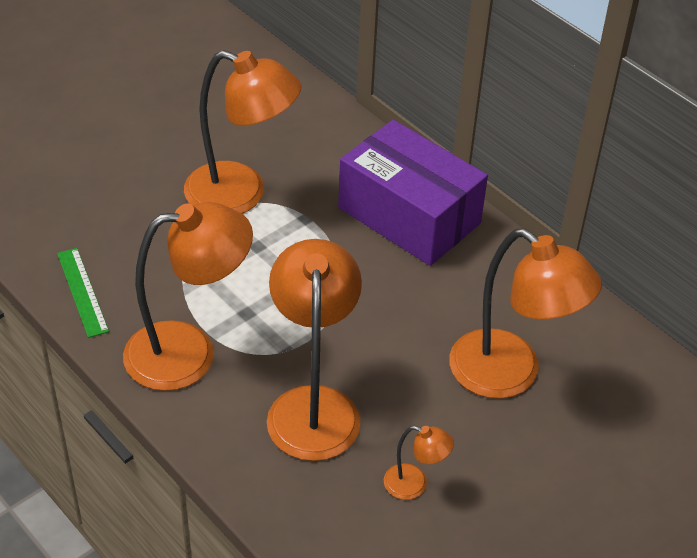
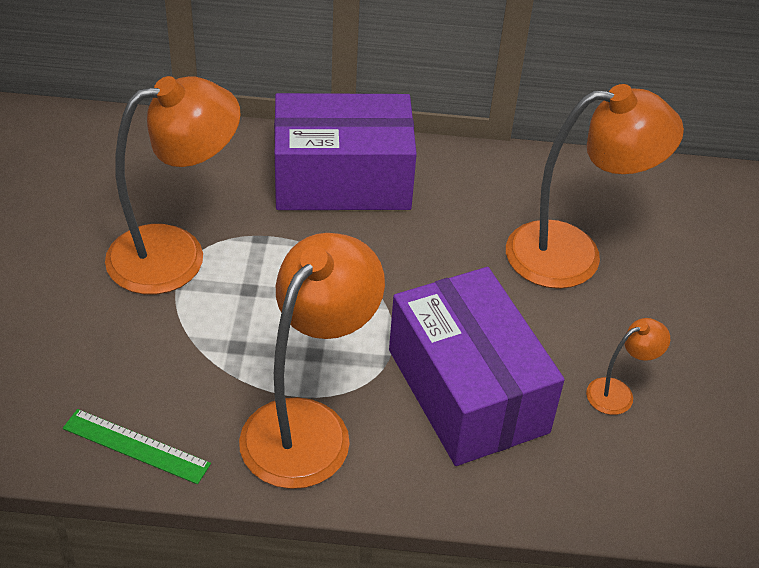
camera: 45 degrees left, 0 degrees up
orange lamp [267,239,362,461] -> purple box [389,267,565,466]

